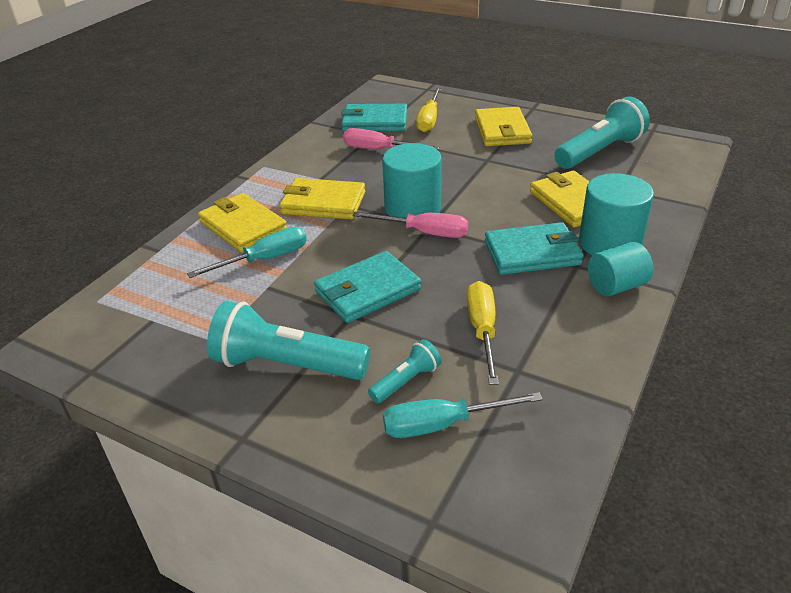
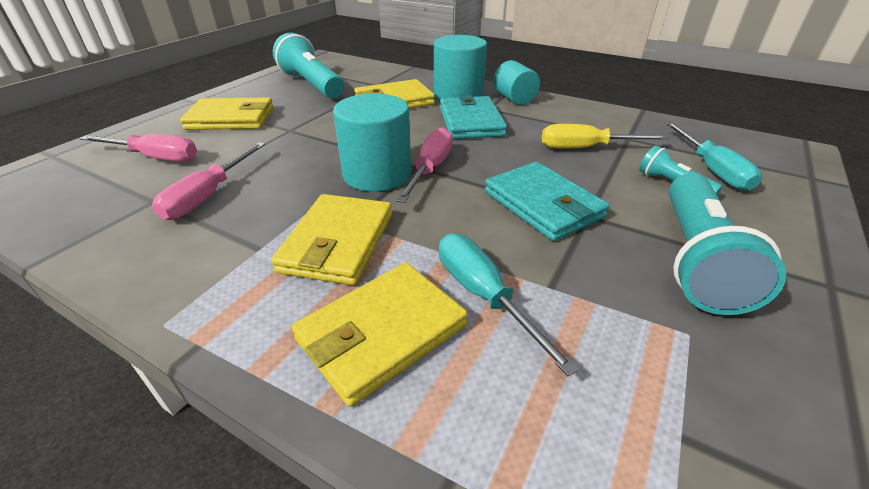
camera: 90 degrees left, 0 degrees up
turquoise wallet [341,104,407,132] -> none
yellow screwdriver [416,87,441,132] -> pink screwdriver [79,134,197,162]

